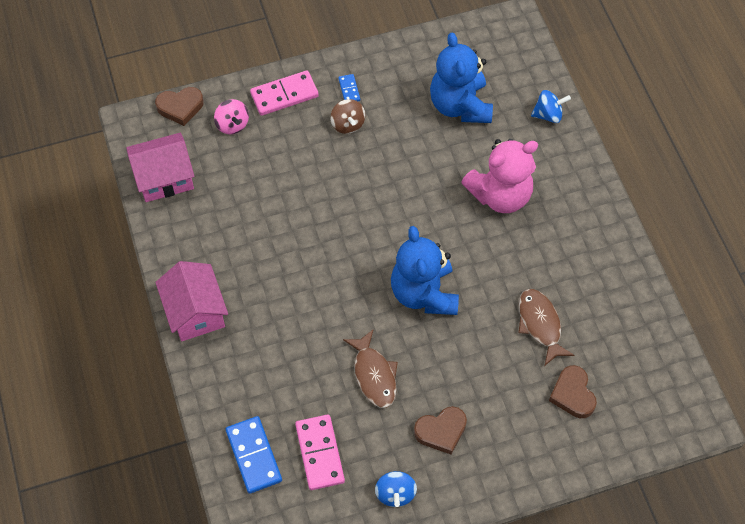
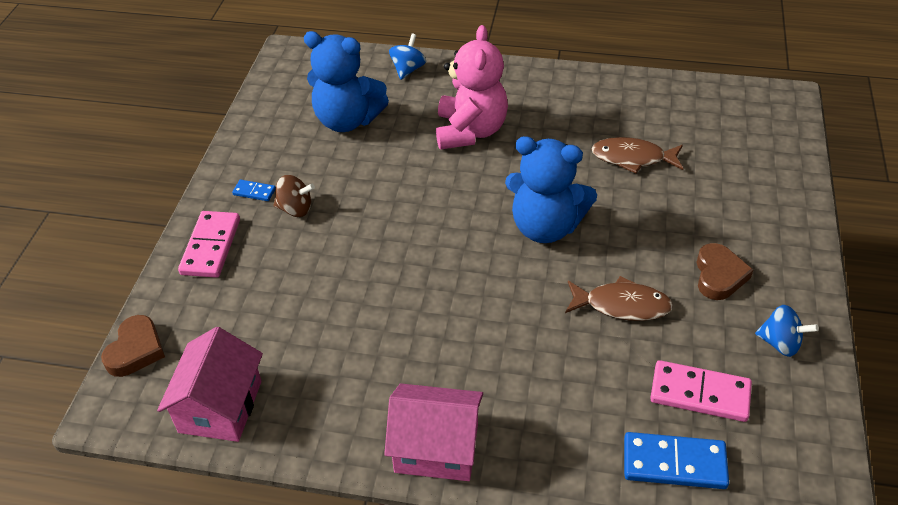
camera: 60 degrees left, 15 degrees down
pink spinning top [214,99,249,134] -> none
brown heart [549,365,597,418] -> none

